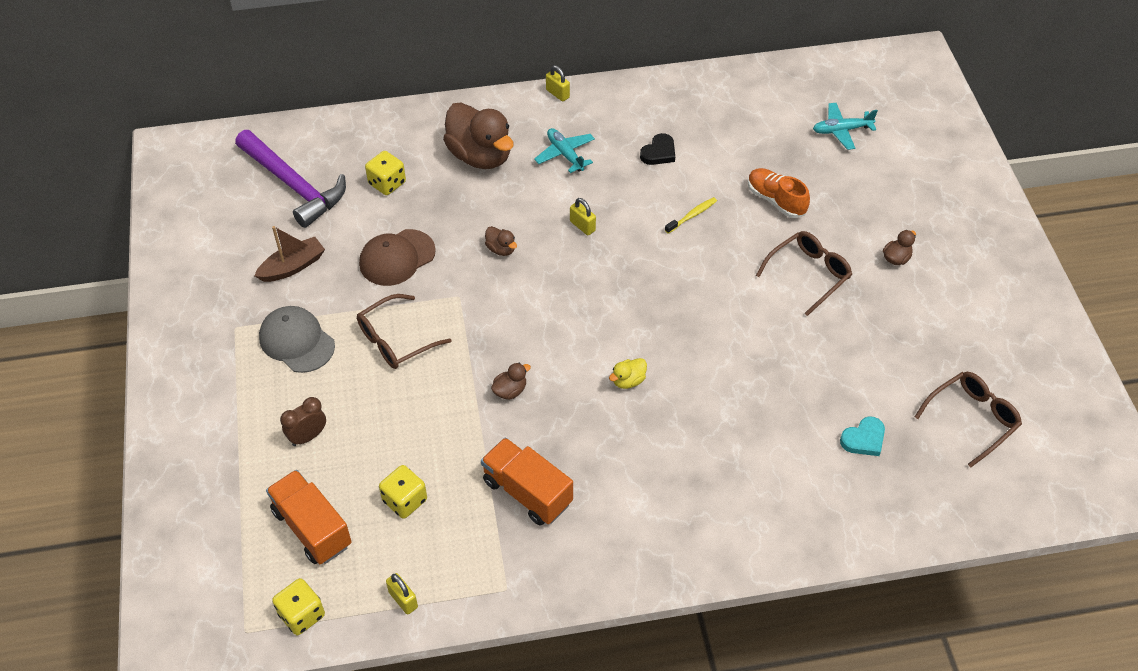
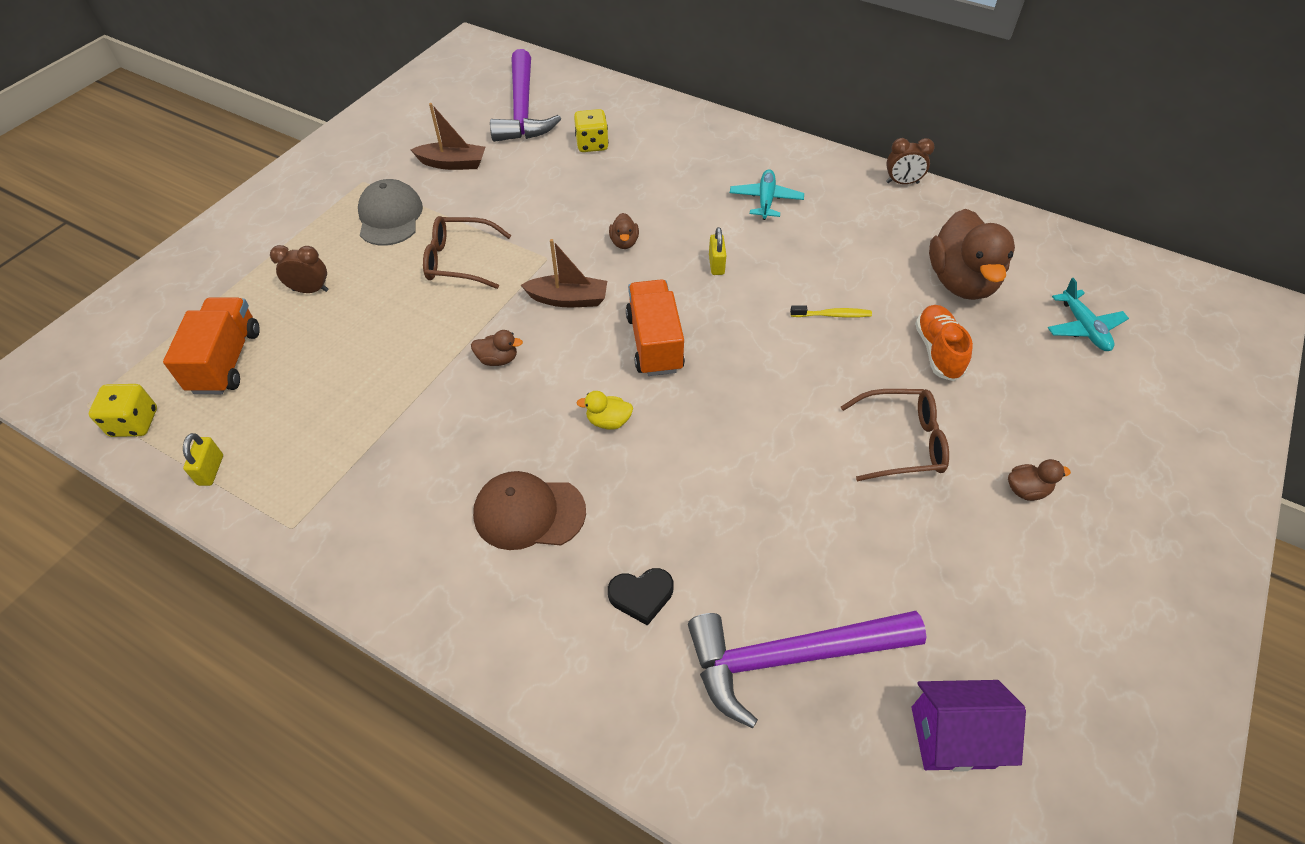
camera: 40 degrees right, 0 degrees up
brown cap [359,229,436,286] -> brown cap moved to [473,471,586,550]
yellow dice [379,465,427,519] -> none
brown duck [443,103,514,169] -> brown duck moved to [929,209,1015,300]
orange truck [481,437,573,526] -> orange truck moved to [626,279,685,376]
yellow padlock [546,65,570,102] -> none
black heart [640,133,675,165] -> black heart moved to [608,568,674,626]
turquoise plane [813,103,878,150] -> turquoise plane turned 135 degrees counterclockwise [1048,278,1129,351]
turquoise heart [840,417,885,456] -> purple hammer [688,611,926,728]
brown glasses [915,372,1022,467] -> purple house [912,680,1026,772]
none -> brown boat [521,239,607,307]
none -> brown clock [886,138,935,184]

